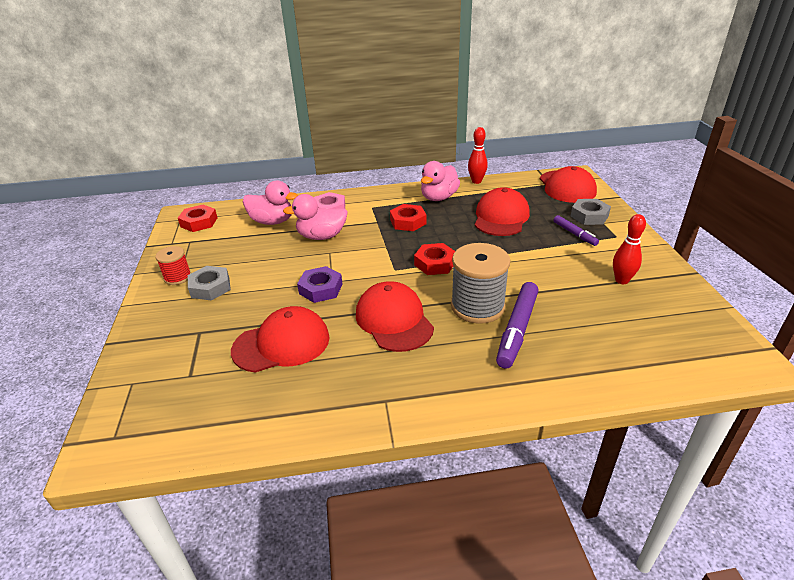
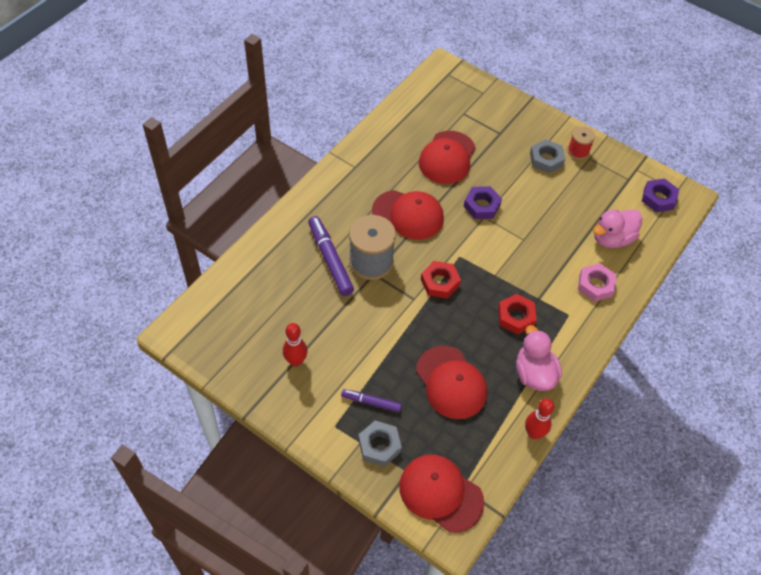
camera: 130 degrees right, 20 degrees up
red nut [178,205,218,232] -> purple nut [642,178,679,212]
pink duck [283,194,348,240] -> none

